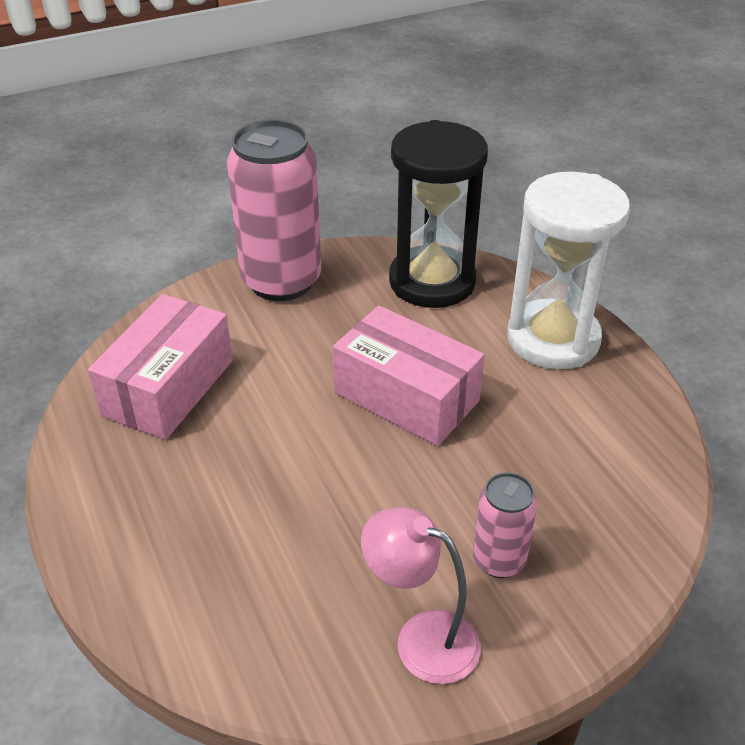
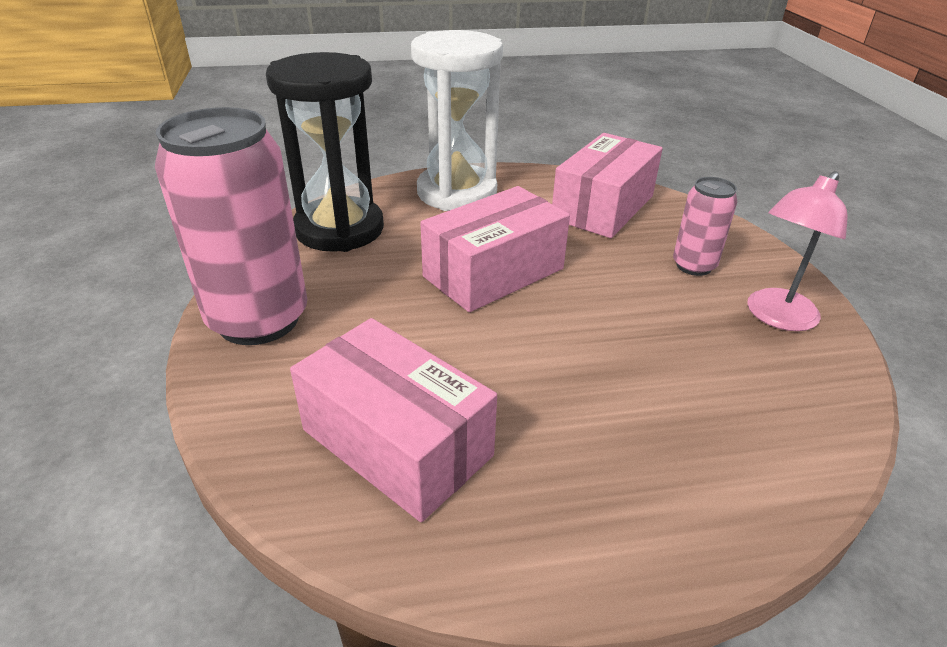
camera: 75 degrees left, 5 degrees down
none -> pink box [552,133,663,238]

